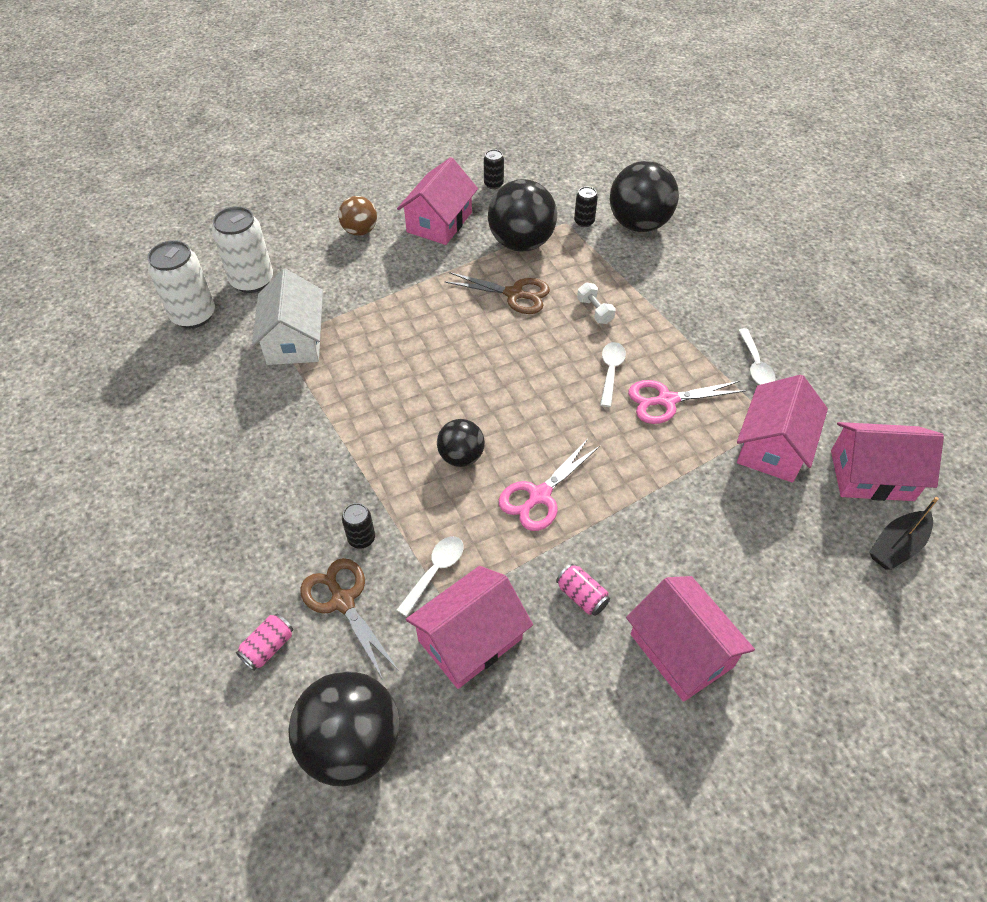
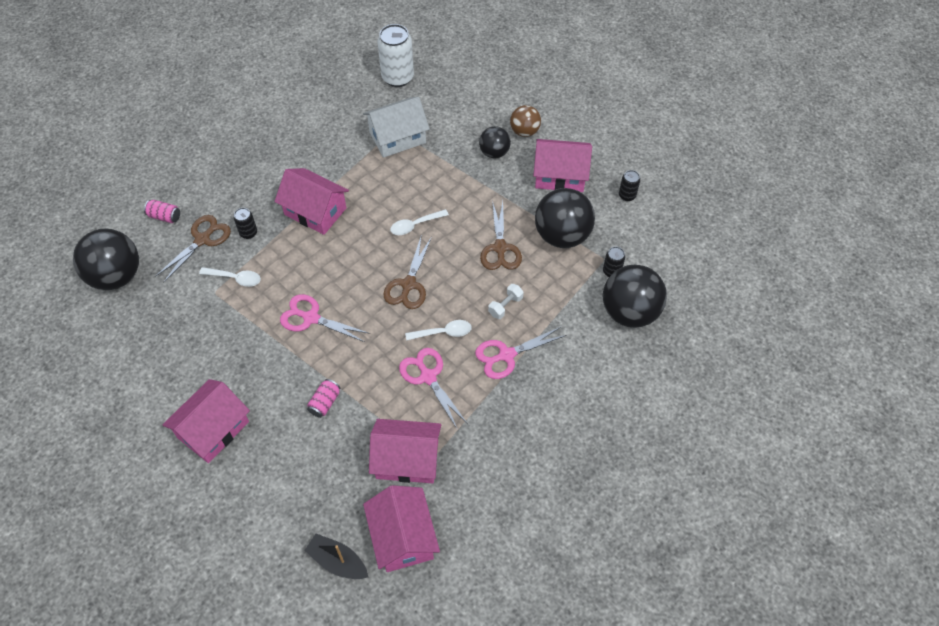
camera: 70 degrees right, 5 degrees up
white can [212,206,273,293] -> none
pink house [406,566,533,689] -> pink house moved to [275,168,349,235]
black ball [437,419,485,467] -> black ball moved to [479,126,511,158]
pink can [556,564,610,616] -> pink can moved to [307,379,340,418]
white spoon [738,329,775,385] -> white spoon moved to [390,209,449,235]
none -> brown scissors [383,237,432,309]
none -> pink scissors [475,327,567,379]

